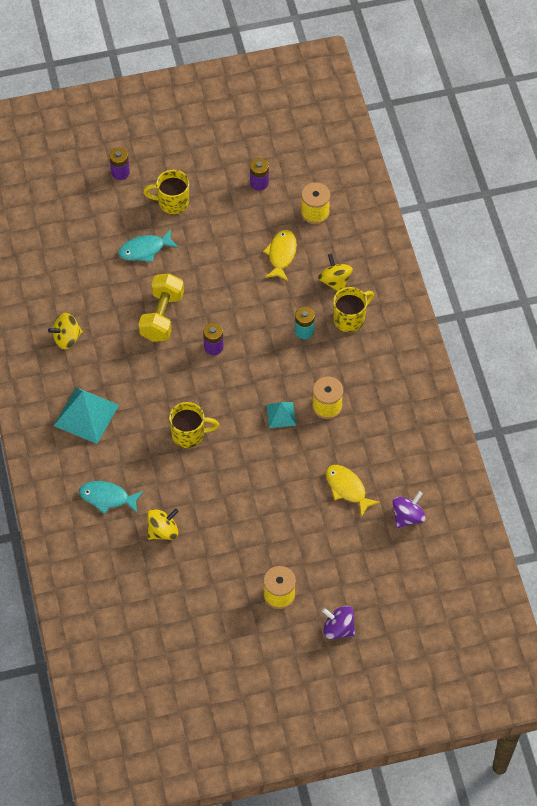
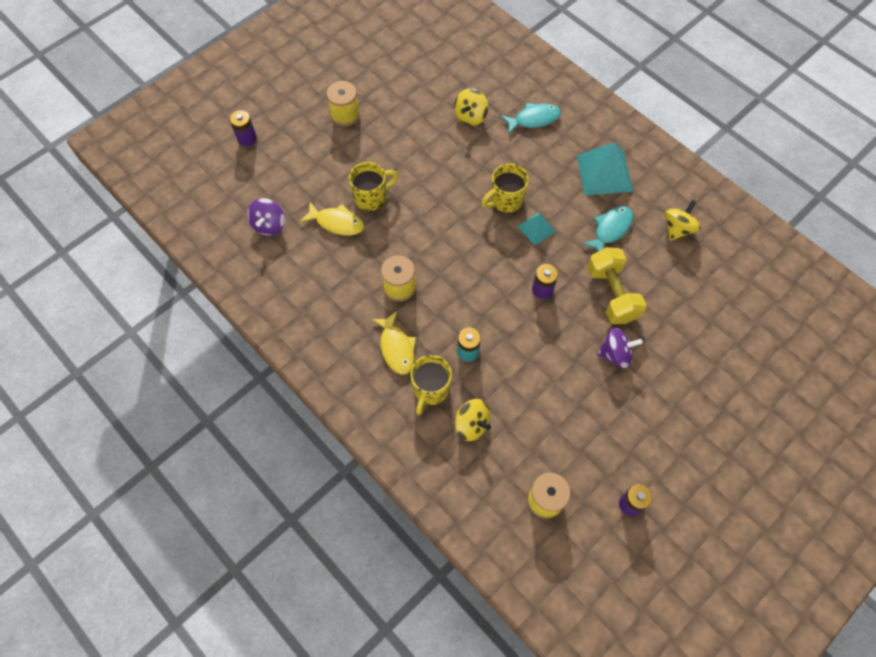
camera: 150 degrees right, 5 degrees up
purple battery [109,147,130,180] -> purple battery moved to [230,110,257,146]
turquoise fish [118,229,179,262] -> turquoise fish moved to [582,206,633,251]
yellow mug [143,170,189,214] -> yellow mug moved to [349,162,398,211]
yellow fish [263,230,297,281] -> yellow fish moved to [372,311,416,375]
turquoise pyramid [266,402,296,428] -> turquoise pyramid moved to [517,212,556,246]
purple spinning top [322,606,355,639] -> purple spinning top moved to [597,328,643,368]

